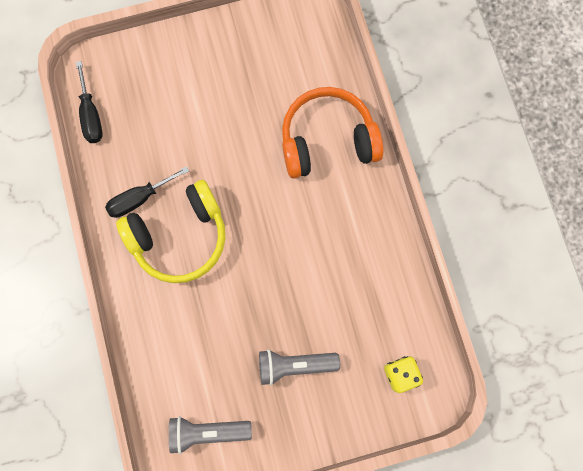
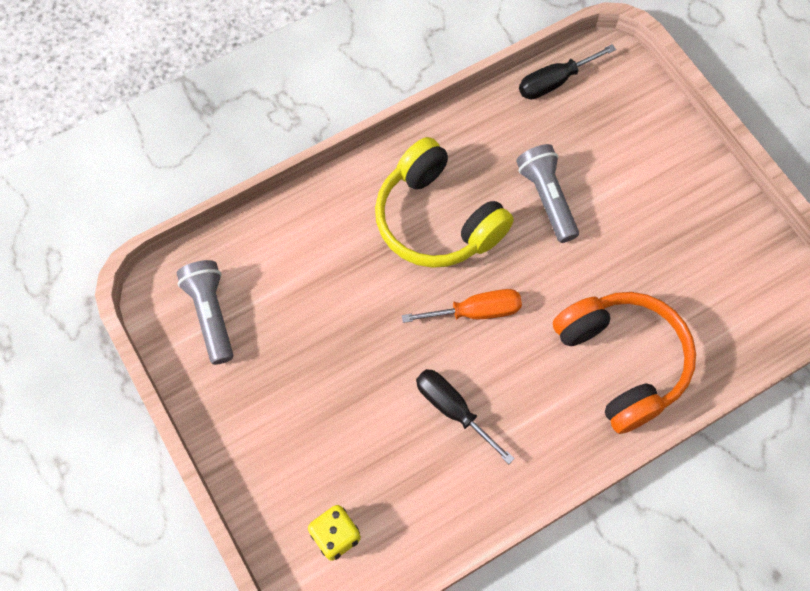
camera: 75 degrees right, 10 degrees down
black screwdriver [105,166,189,218] -> black screwdriver moved to [416,369,515,464]
grey flashlight [259,349,340,386] -> grey flashlight moved to [516,144,579,243]
none -> orange screwdriver [402,289,522,323]

